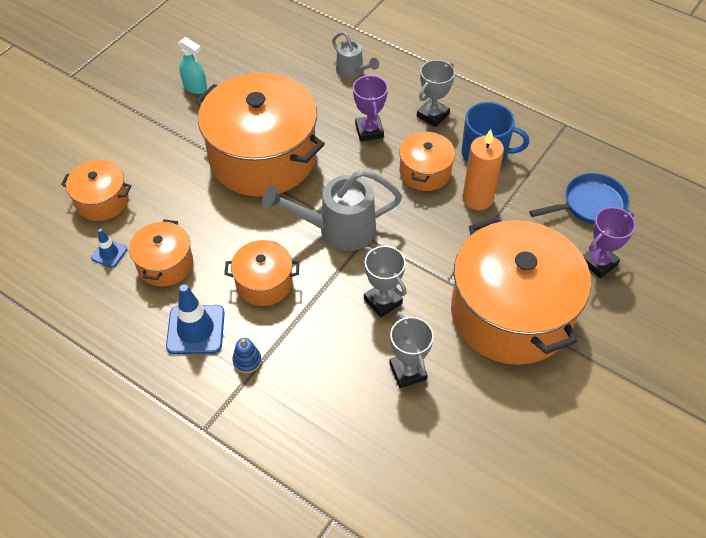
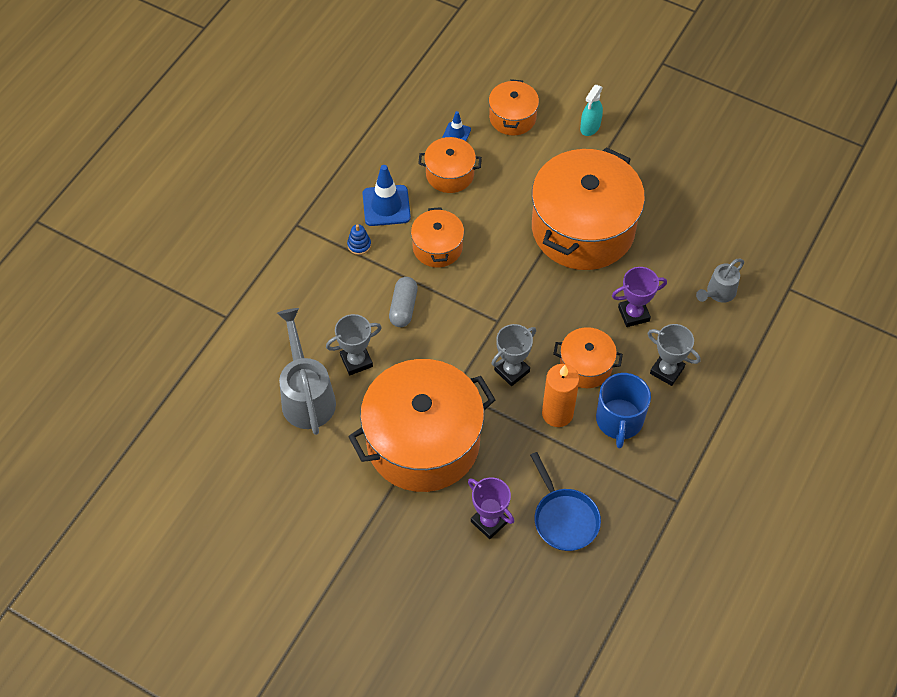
camera: 85 degrees right, 5 degrees up
turquoise spray bottle [178,37,207,94] -> turquoise spray bottle moved to [580,85,603,136]
grey watering can [262,169,402,251] -> grey watering can moved to [277,308,336,435]
grey trophy [364,246,406,318] -> grey trophy moved to [492,324,536,386]
none -> grey capsule [389,277,418,327]

